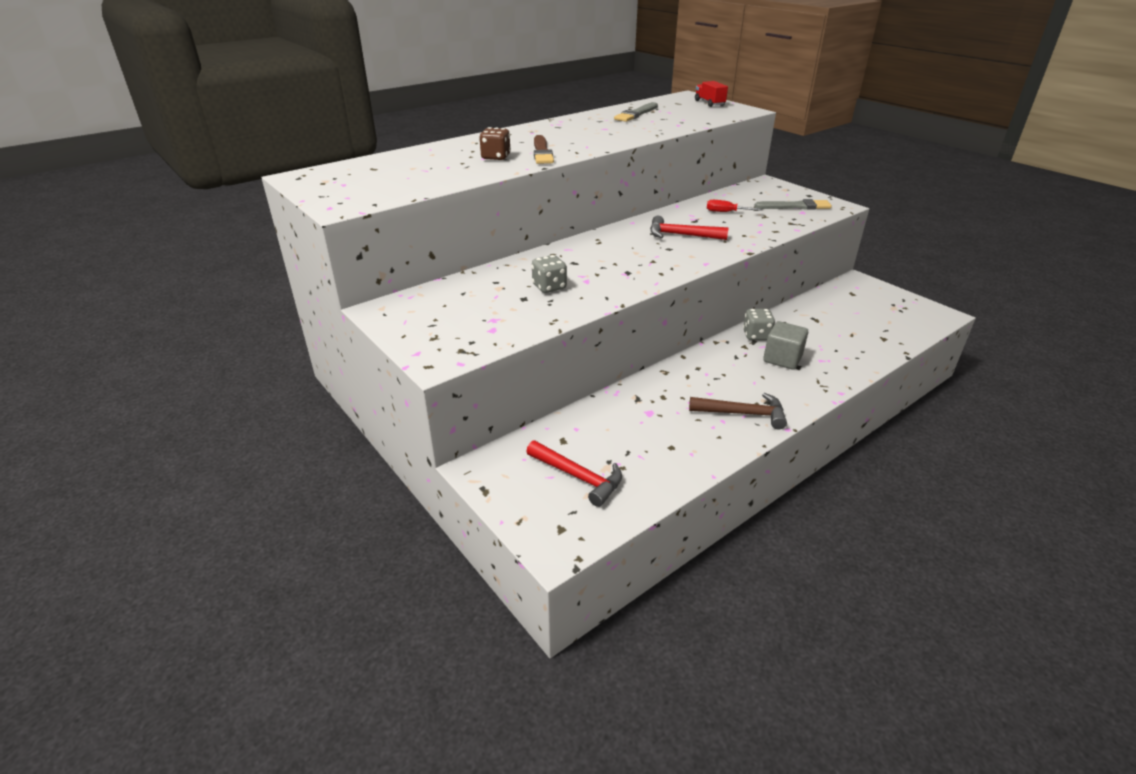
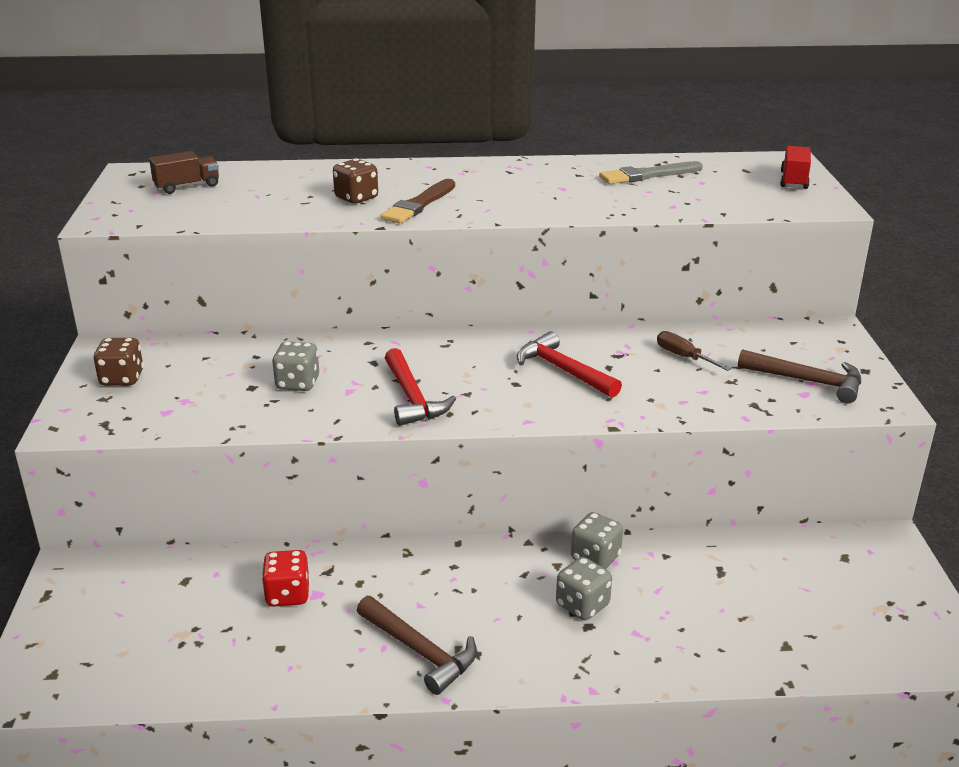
camera: 35 degrees right, 5 degrees down
red hammer [526,441,622,507] -> red hammer moved to [385,348,456,426]
red screwdriver [707,200,762,212] -> brown screwdriver [657,331,731,371]
grey brush [754,199,832,210] -> brown hammer [738,349,861,404]
grey cube [763,321,808,369] -> grey dice [556,557,612,620]
none -> brown dice [94,338,144,386]
none -> brown truck [149,151,219,194]
none -> red dice [262,550,310,607]

